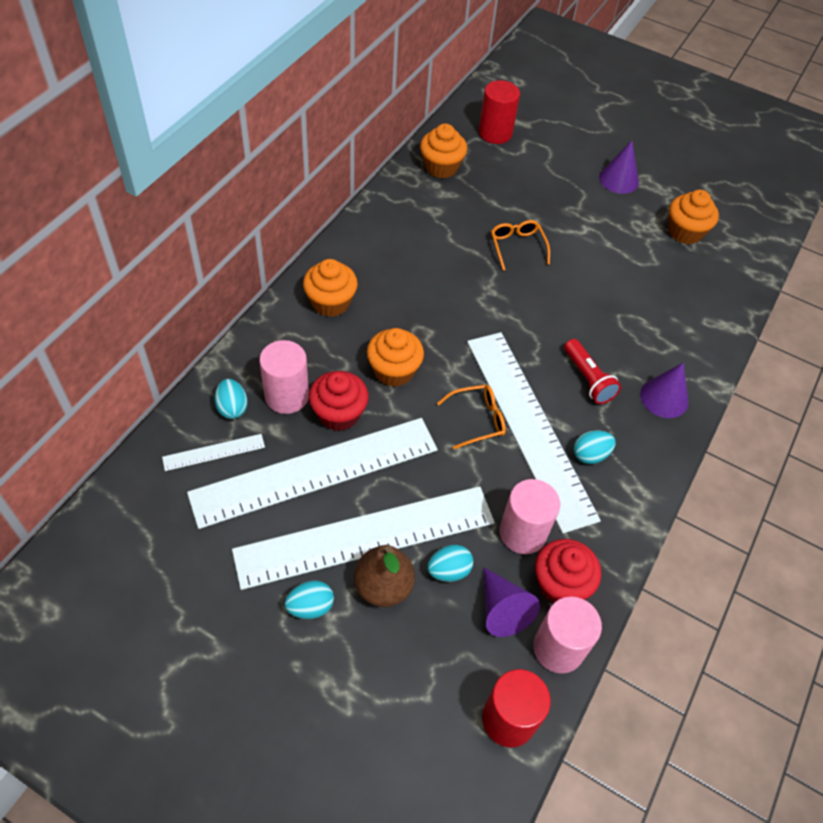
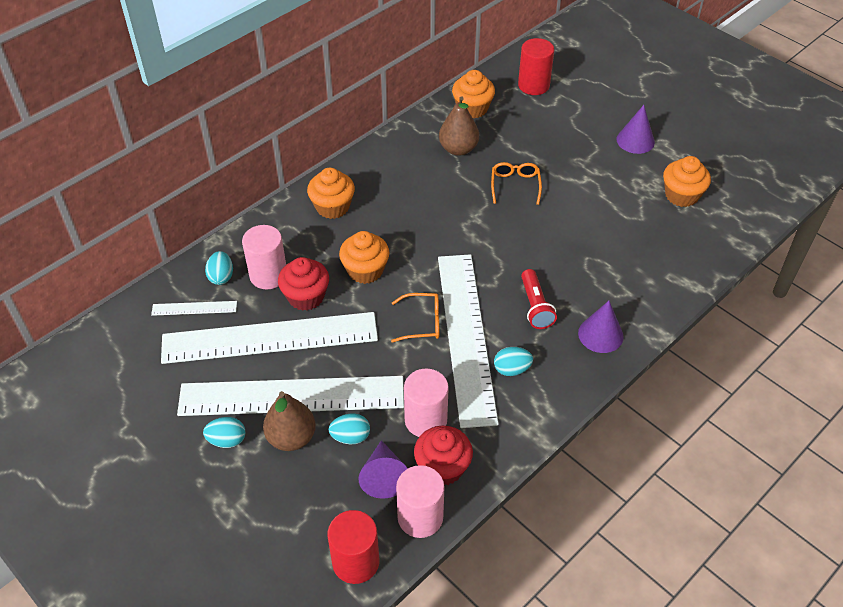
camera: 20 degrees right, 5 degrees down
none -> brown pear [439,96,479,156]

